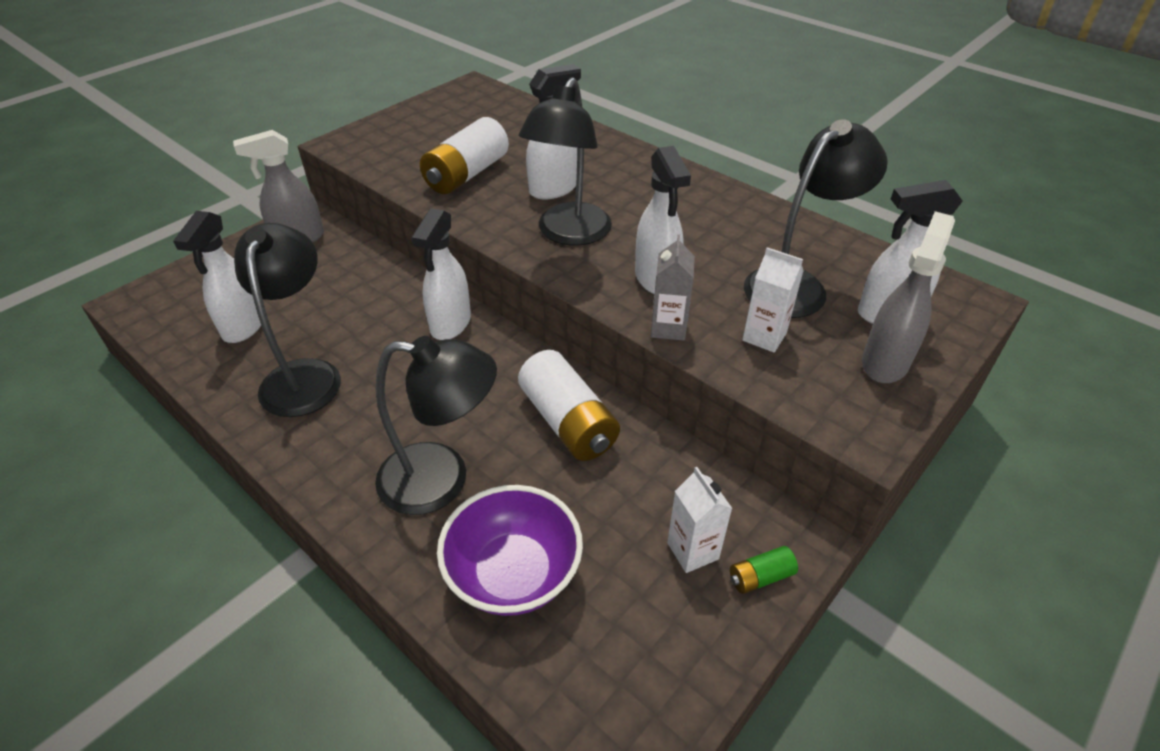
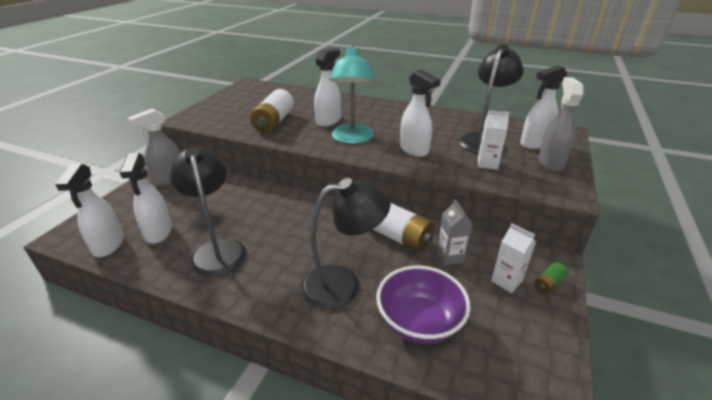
camera: 20 degrees left, 10 degrees down
white spray bottle [411,208,471,340] -> white spray bottle moved to [55,164,124,257]
black lamp [519,77,612,246] -> turquoise lamp [329,45,375,144]
grey carton [651,234,695,341] -> grey carton moved to [437,200,472,266]

